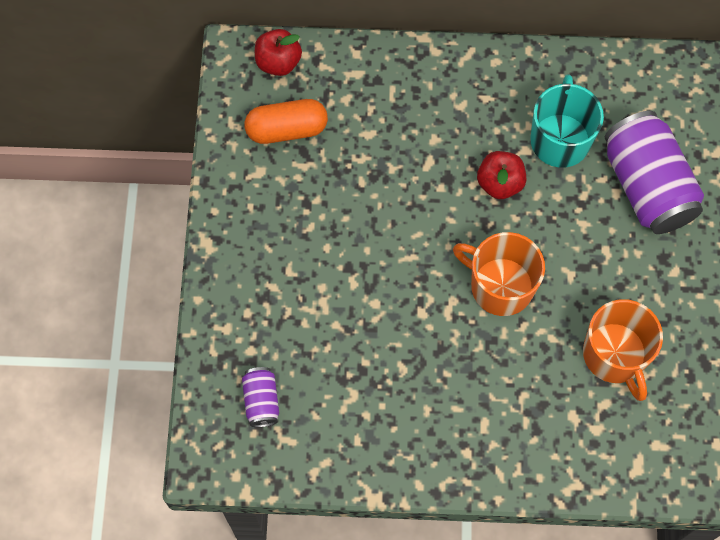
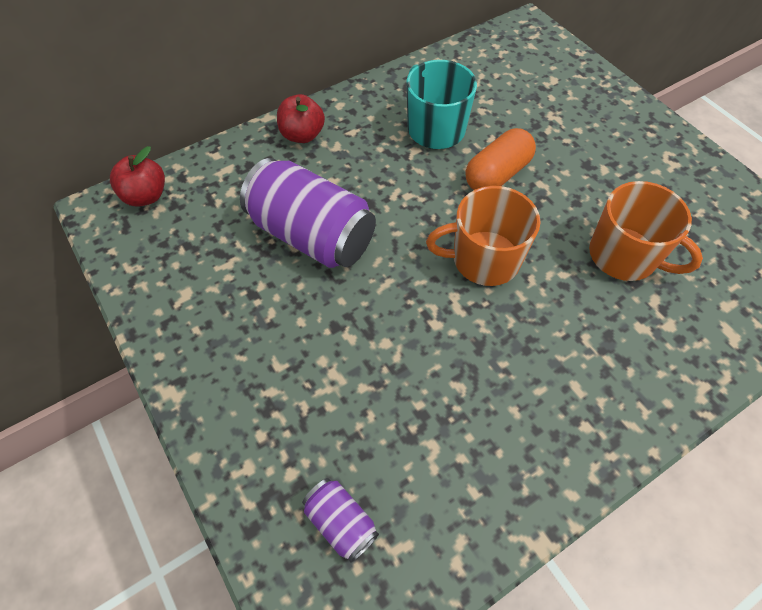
camera: 35 degrees left, 10 degrees down
orange capsule [244,99,328,144] -> orange capsule moved to [466,128,536,190]
red apple [477,151,526,199] -> red apple moved to [277,94,325,143]
purple can [605,111,704,234] -> purple can moved to [240,158,376,268]

